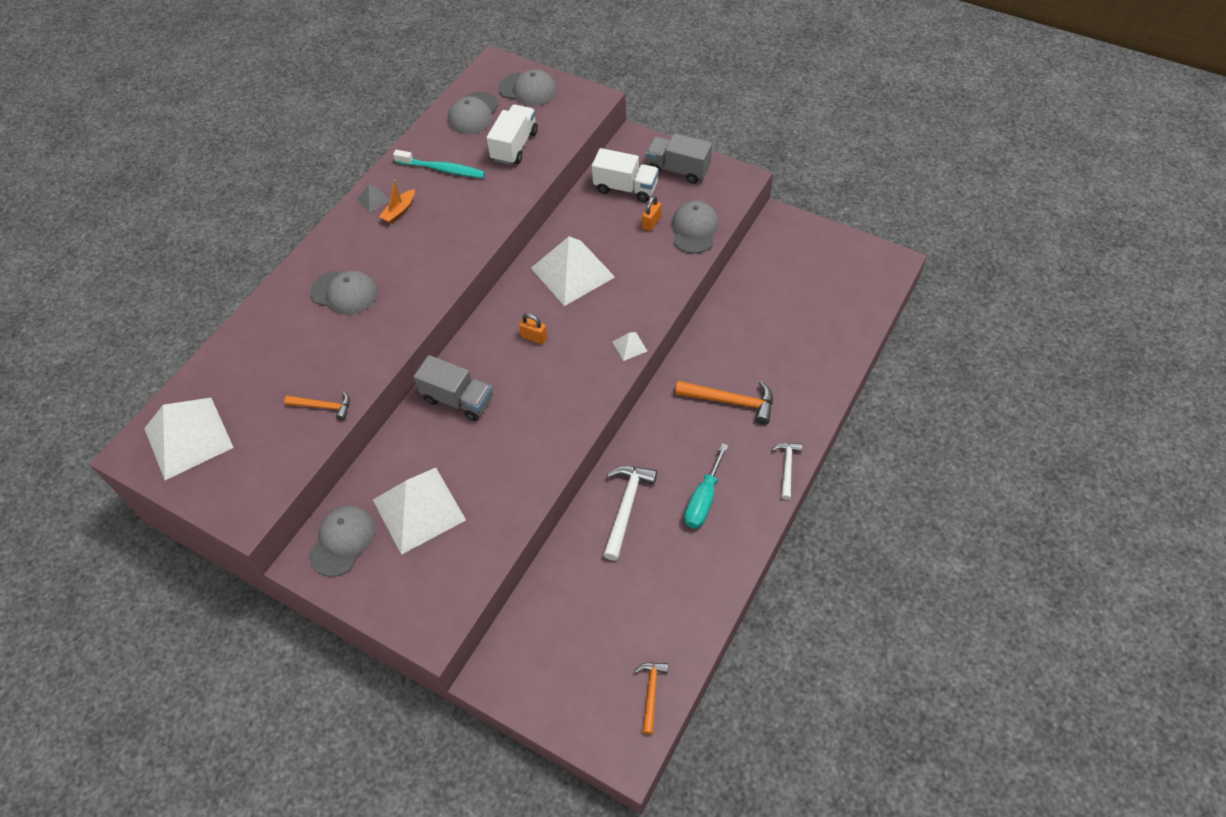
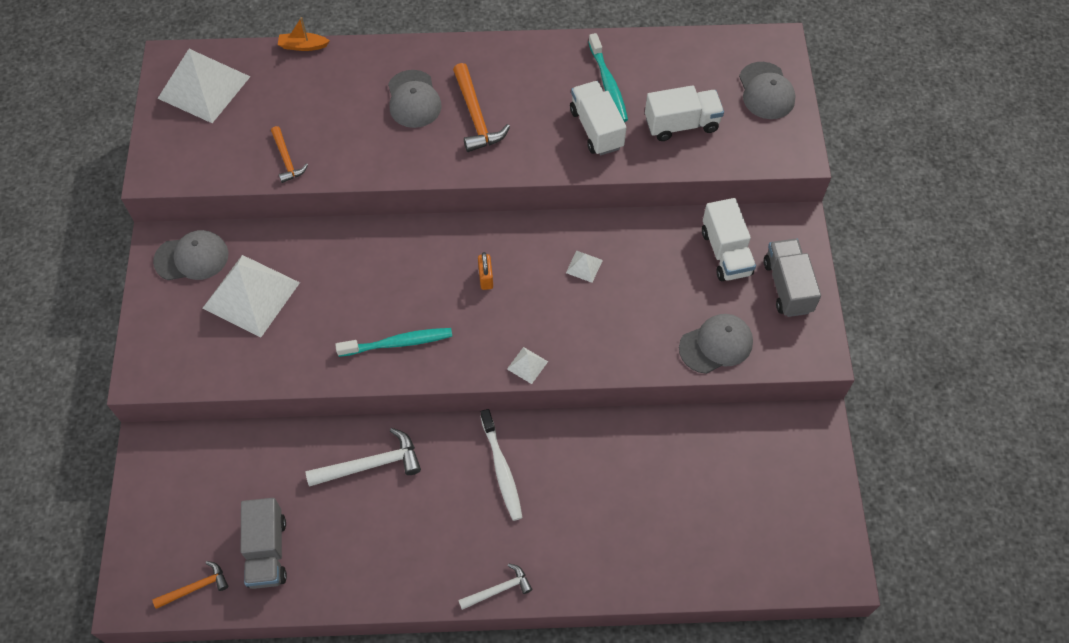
camera: 55 degrees right, 5 degrees up
grey pyramid [357,184,390,213] -> none
orange boat [379,180,415,224] -> orange boat moved to [278,17,329,51]
grey truck [414,355,493,421] -> grey truck moved to [241,498,287,589]
grey cap [448,92,499,134] -> none
white pyramid [531,236,615,306] -> white pyramid [566,251,603,283], size x0.41
orange padlock [642,196,662,231] -> none
orange hammer [675,381,773,425] -> orange hammer moved to [453,63,510,152]
turquoise screwdriver [685,443,728,529] -> none
none -> turquoise toothbrush [335,328,452,357]
none -> white toothbrush [480,409,523,521]
none -> white truck [570,81,626,155]

